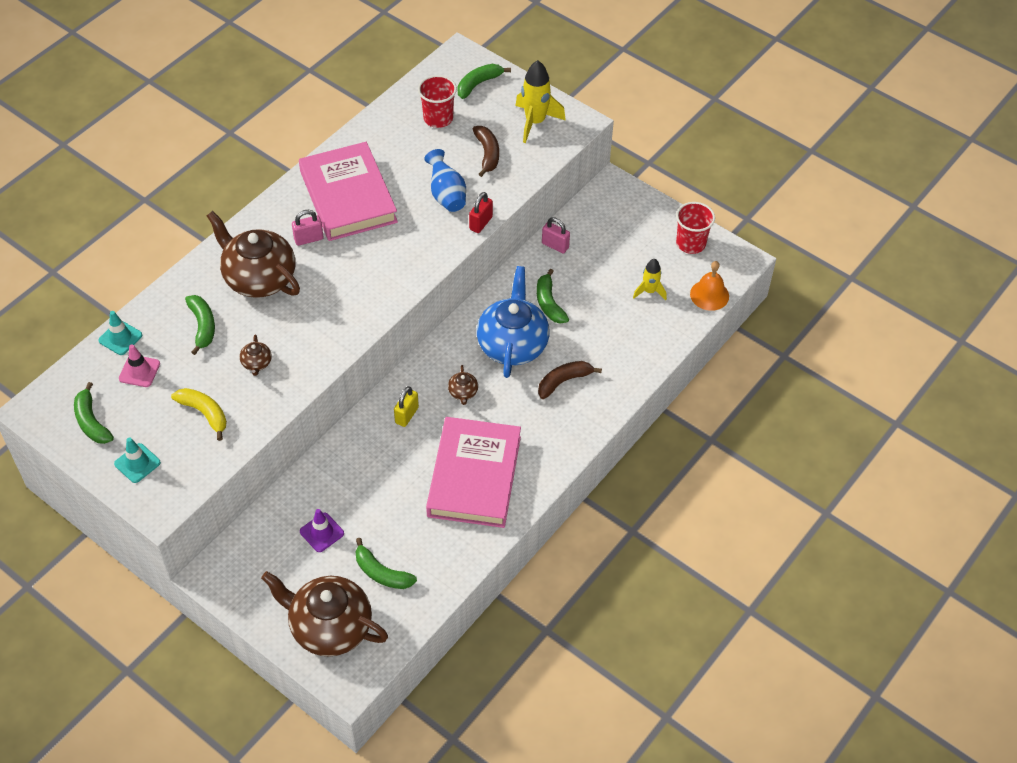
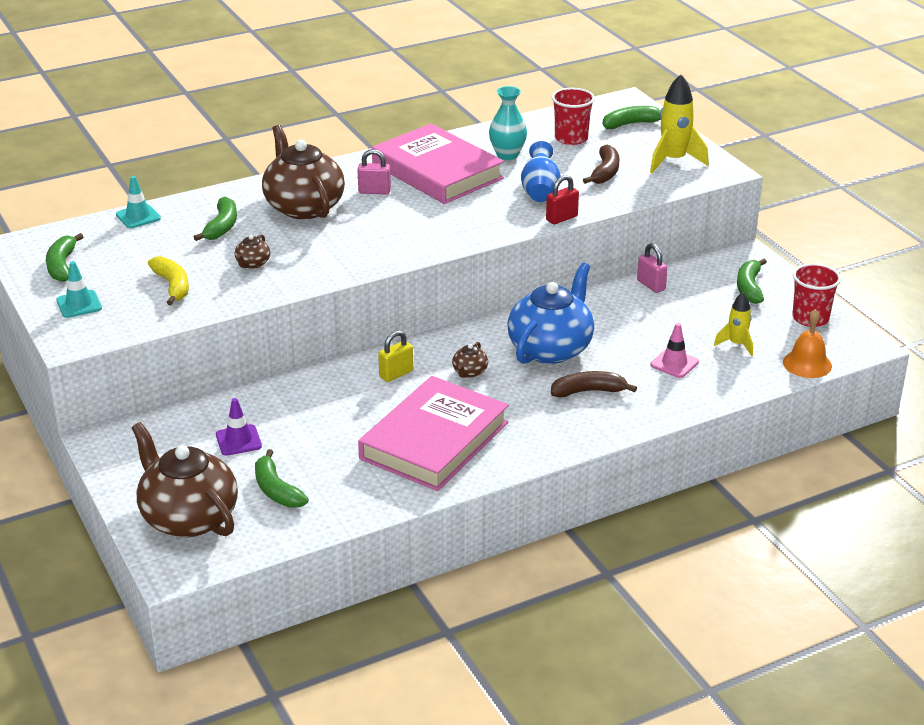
camera: 25 degrees right, 20 degrees down
pink traffic cone [119,344,160,387] -> pink traffic cone moved to [650,323,699,378]
pink book [299,142,398,241] -> pink book turned 45 degrees counterclockwise [372,124,504,204]
green banana [537,268,569,324] -> green banana moved to [737,258,767,304]
none -> turquoise vase [489,86,527,160]

